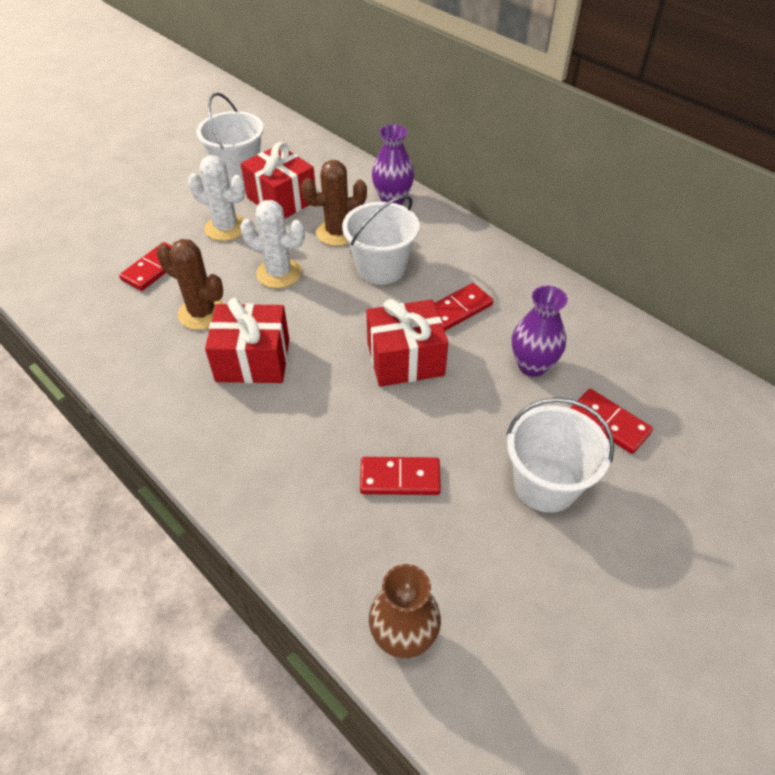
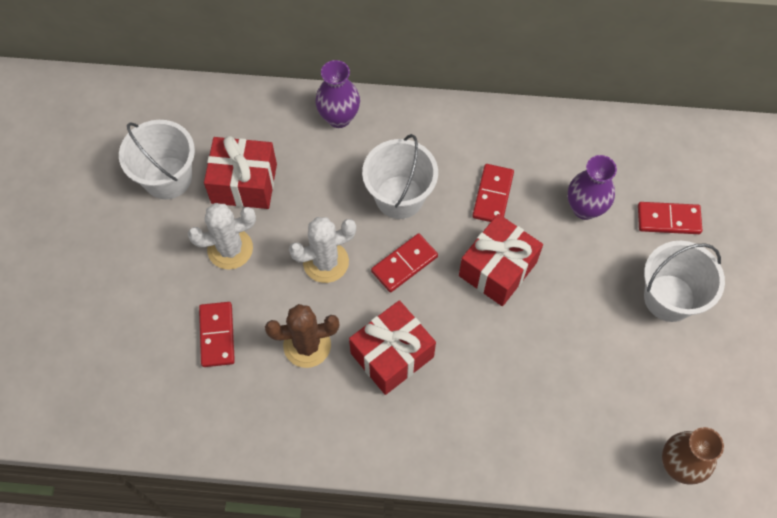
camera: 40 degrees left, 15 degrees up
brown cactus [301,160,367,246] -> none
red domino [360,457,441,495] -> red domino moved to [371,233,438,293]

